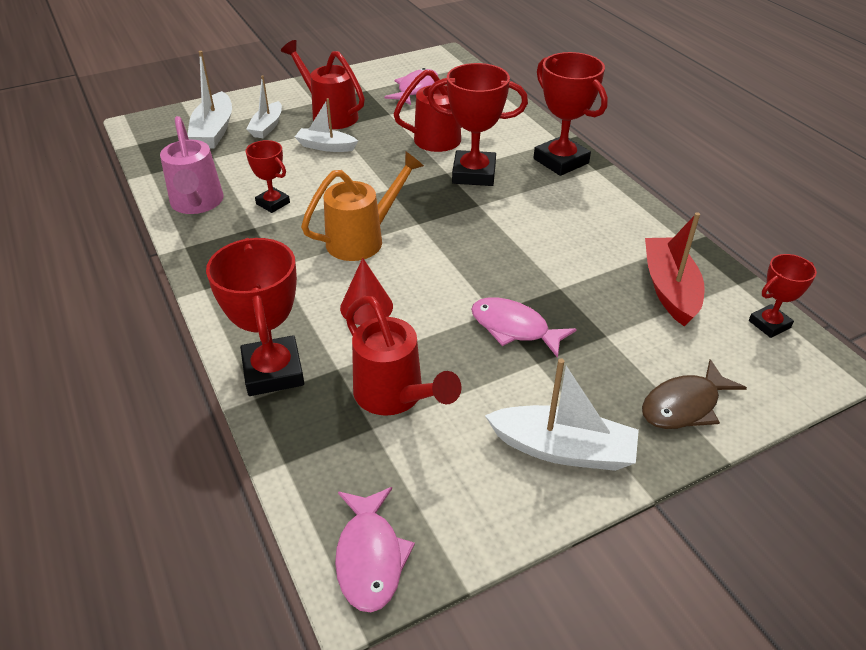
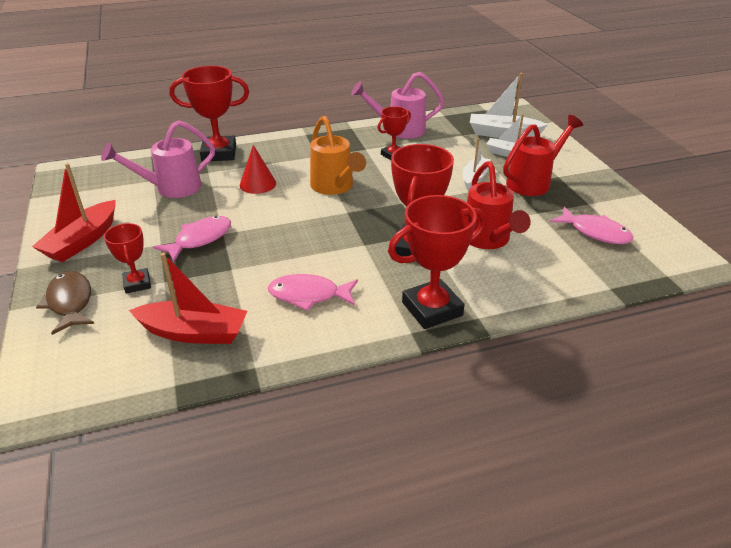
camera: 100 degrees right, 5 degrees down
pink fish [335,487,415,612] -> pink fish moved to [268,274,358,311]
red watering can [345,296,462,416] -> pink watering can [101,120,215,198]
white boat [485,358,639,471] -> red boat [32,163,116,262]
red trophy [749,254,817,338] -> red trophy moved to [104,223,151,294]

